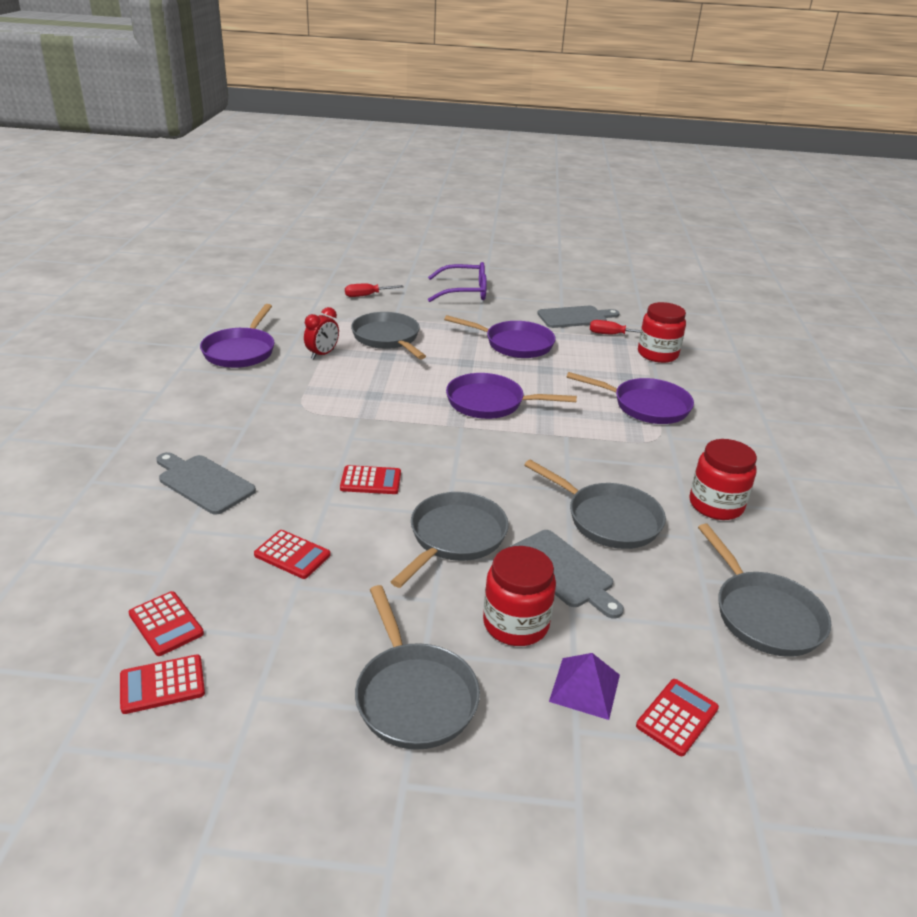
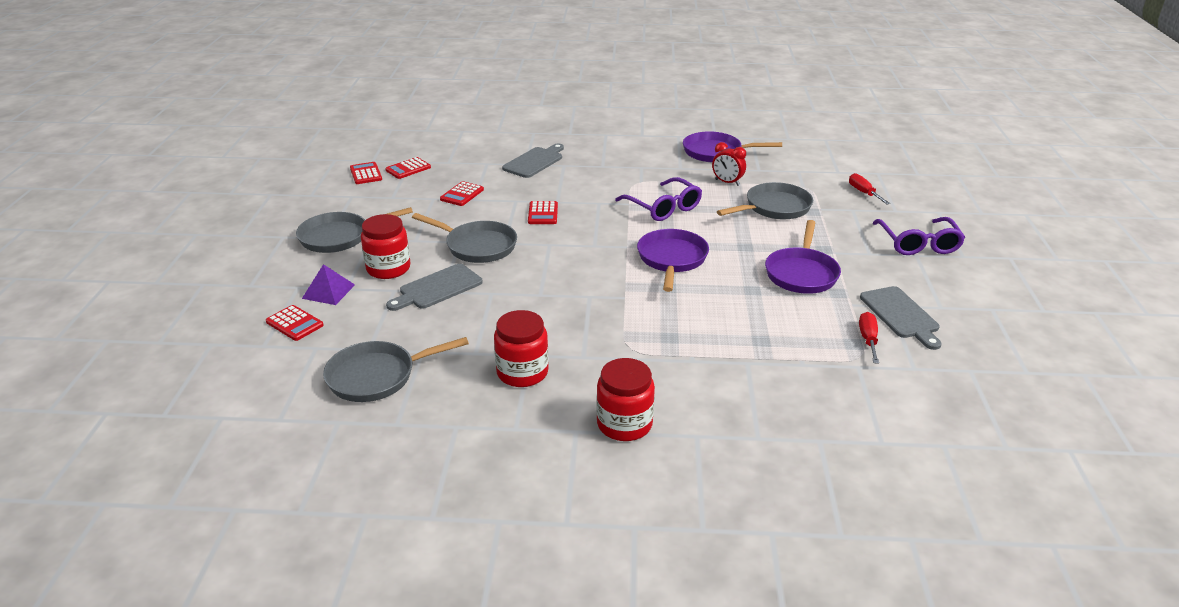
camera: 90 degrees right, 0 degrees up
grey pan [525,460,666,549] -> none
purple pan [566,372,694,424] -> none
red jar [638,302,686,363] -> red jar moved to [596,358,655,441]
none -> purple glasses [615,177,702,221]

